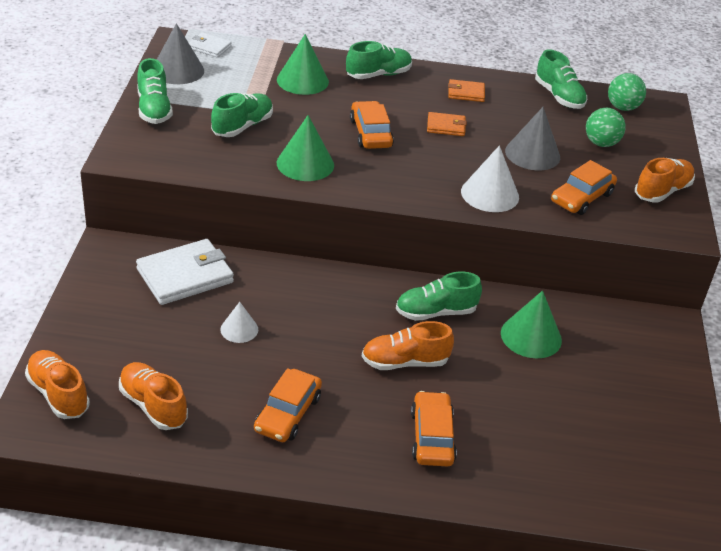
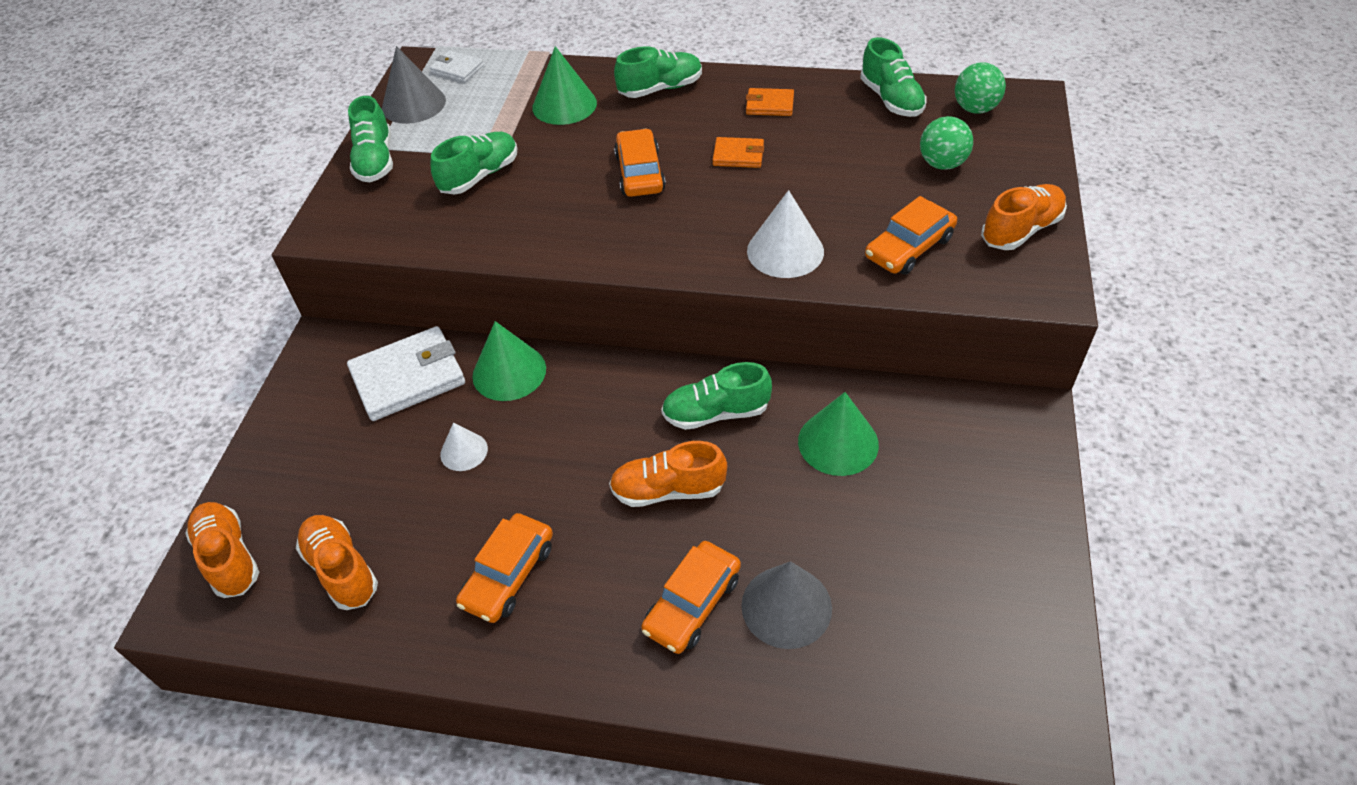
camera: 10 degrees right, 10 degrees up
green cone [277,115,334,181] -> green cone moved to [472,321,546,401]
orange car [411,391,457,466] -> orange car turned 150 degrees counterclockwise [641,541,741,654]
grey cone [505,107,560,170] -> grey cone moved to [741,561,832,649]

